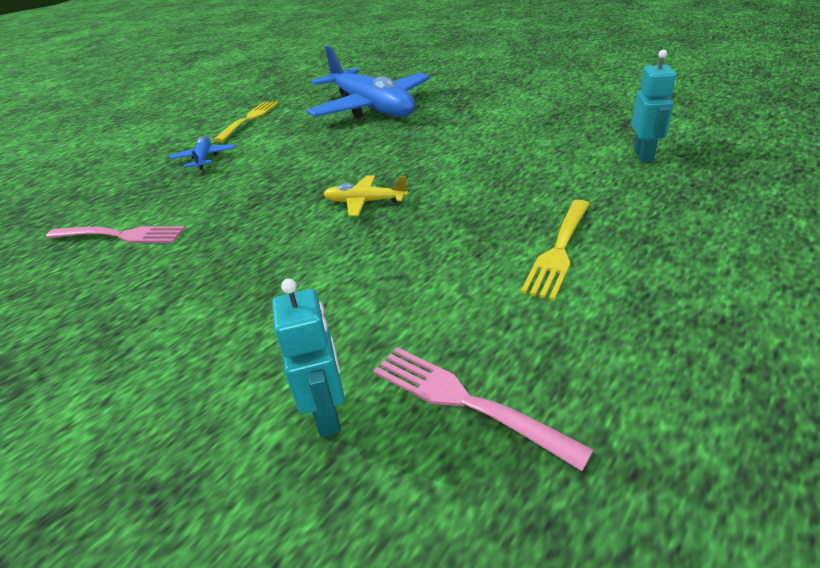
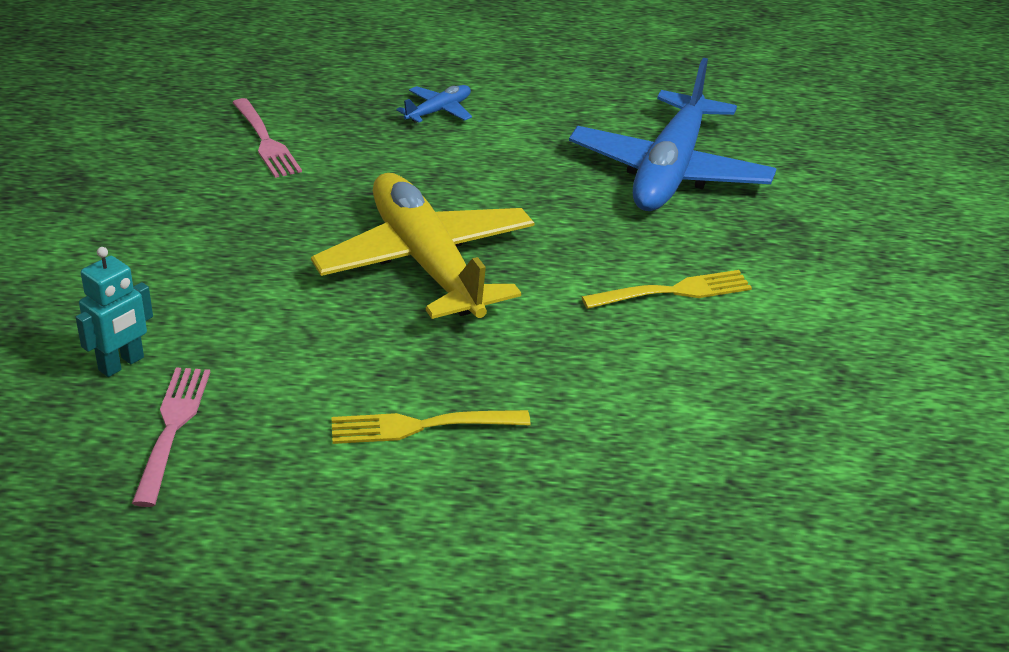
camera: 50 degrees right, 0 degrees up
yellow fork [214,102,279,142] -> yellow fork moved to [582,270,752,309]
yellow plane [324,175,408,216] -> yellow plane [311,173,534,319], size x2.39
turquoise robot [631,50,676,162] -> none

